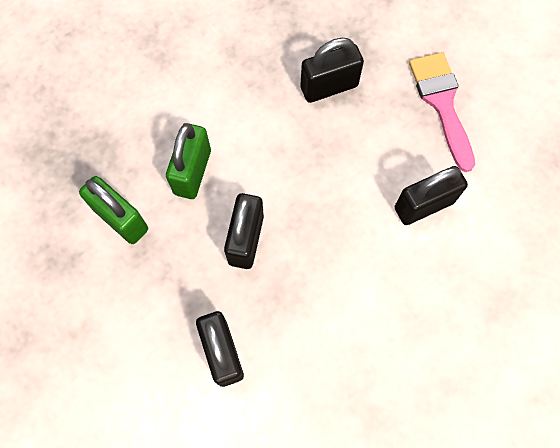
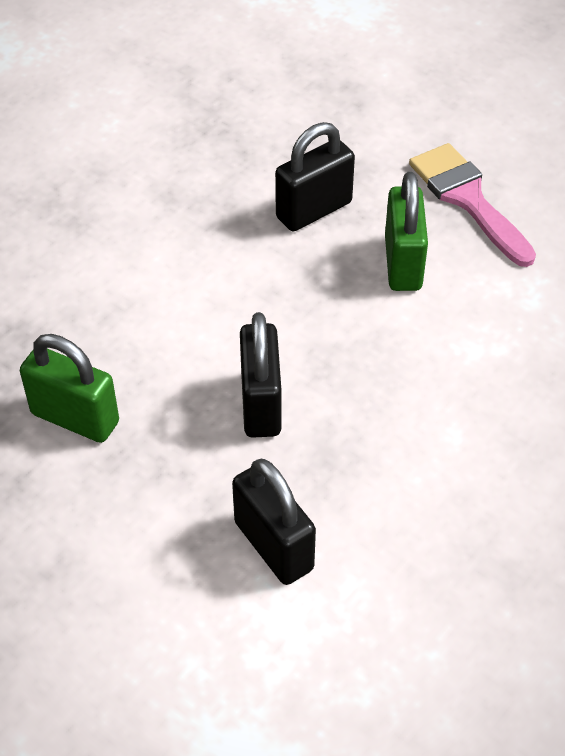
camera: 15 degrees left, 20 degrees down
green padlock [166,123,211,199] -> green padlock moved to [385,172,428,291]
black padlock [395,166,468,225] -> none

